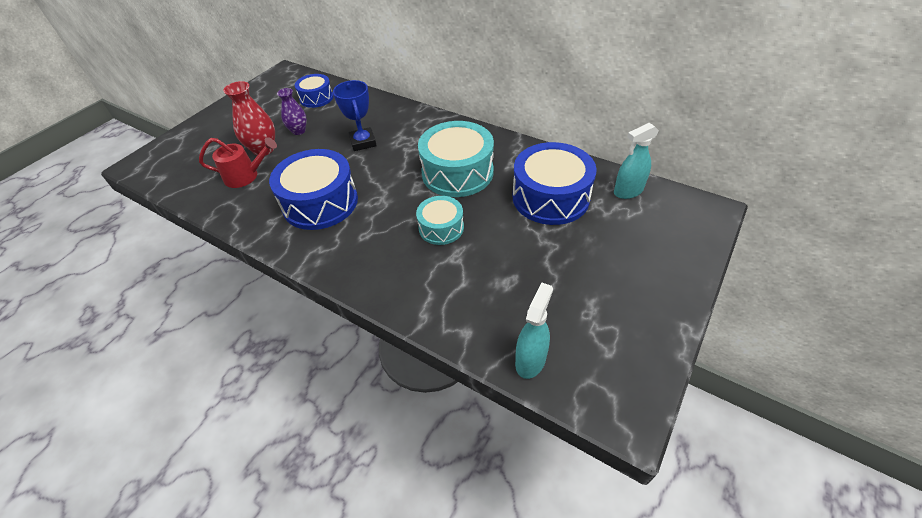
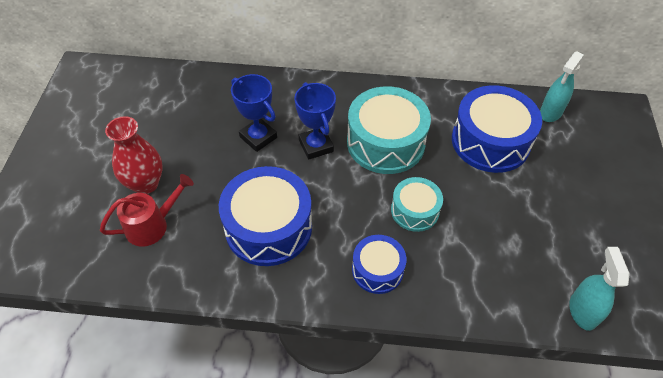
camera: 30 degrees left, 5 degrees up
purple vase [277,88,307,135] -> none
blue drum [295,74,334,108] -> blue drum moved to [352,235,406,294]
none -> blue trophy [295,82,336,160]

